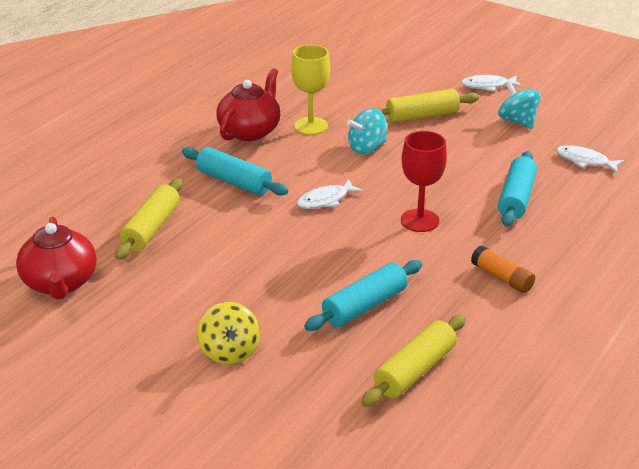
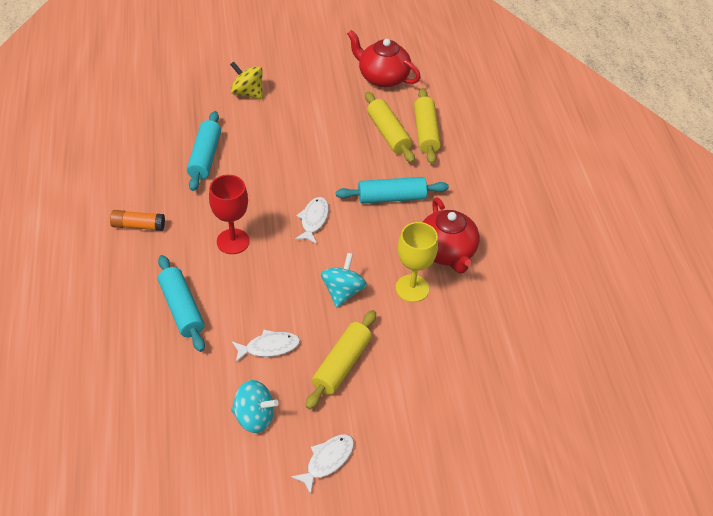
camera: 135 degrees right, 15 degrees up
yellow rolling pin [362,314,466,407] -> yellow rolling pin moved to [414,88,441,164]
white fish [556,146,625,173] -> white fish moved to [232,329,300,362]

